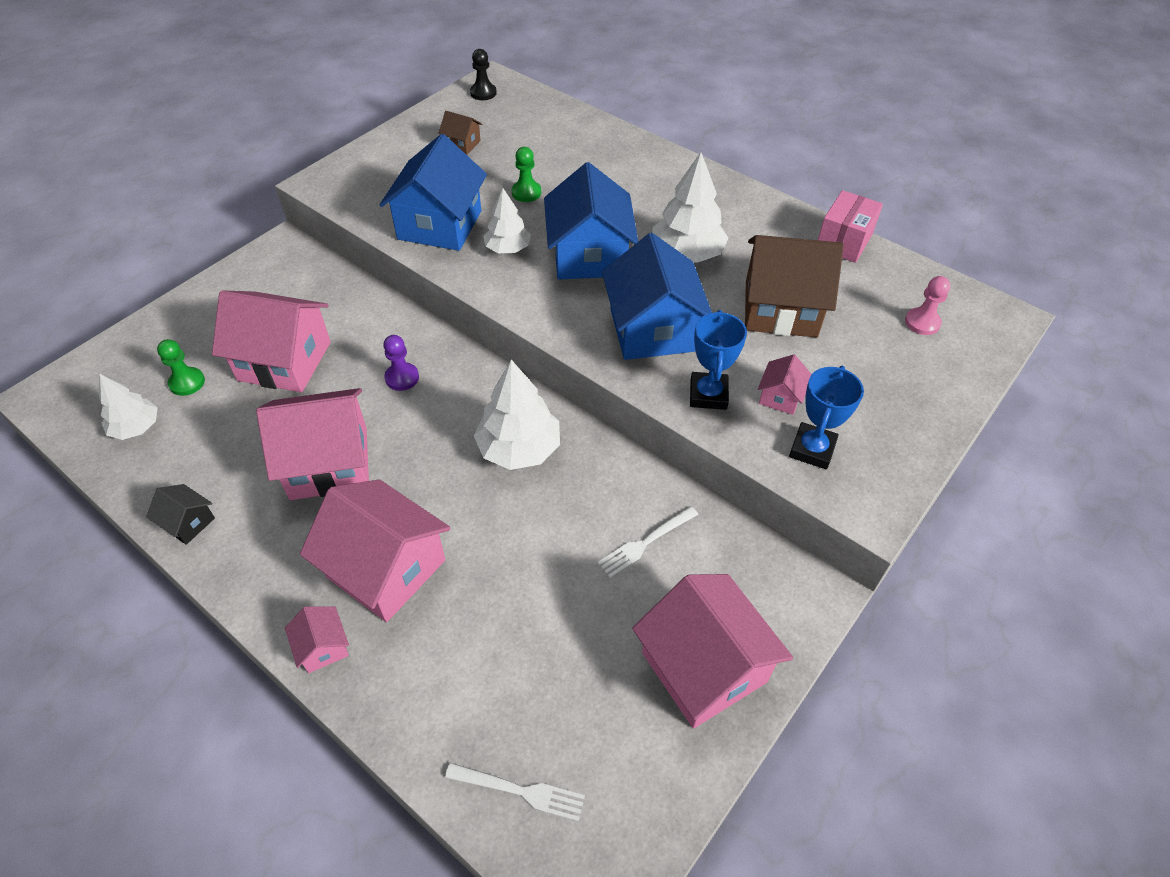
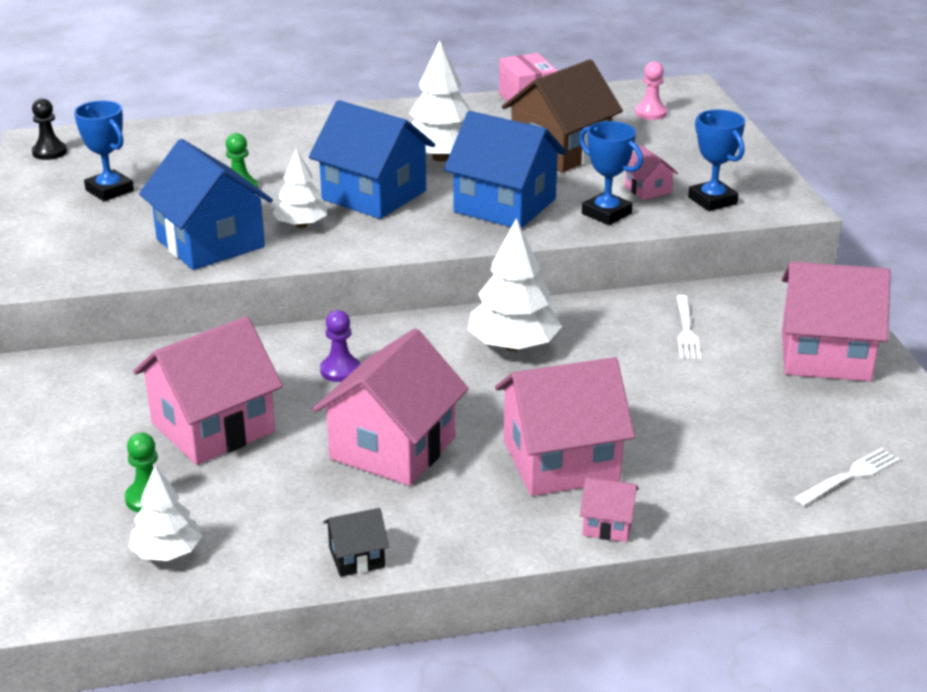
camera: 50 degrees left, 20 degrees down
brown house [438,111,482,155] -> blue trophy [74,100,134,201]

